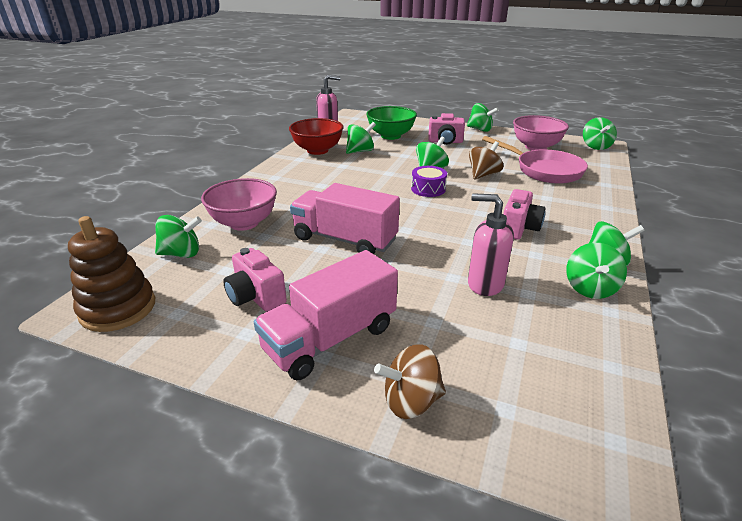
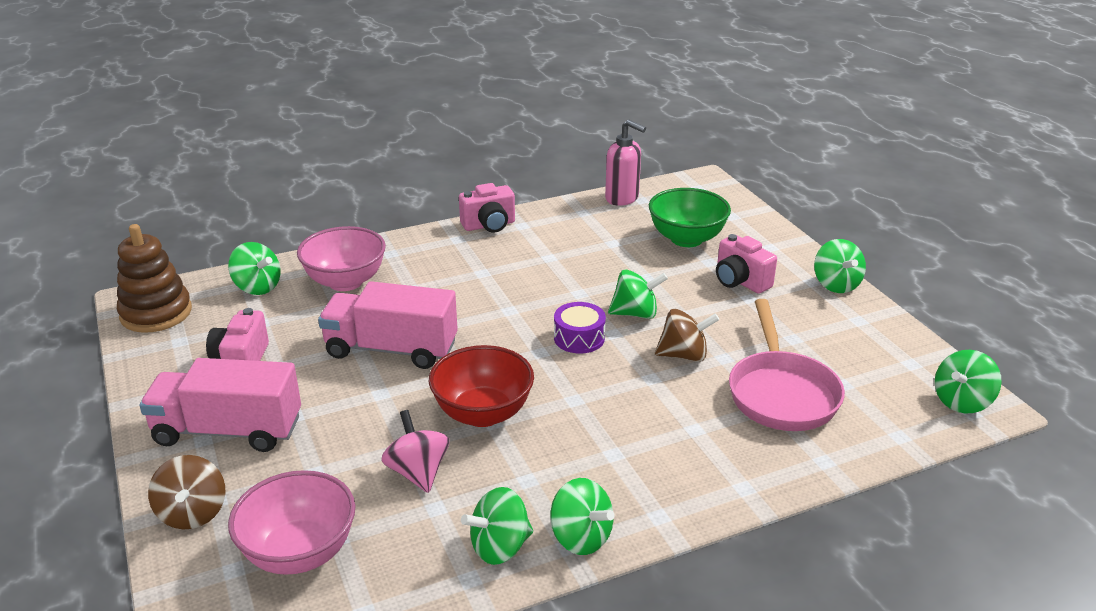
camera: 45 degrees right, 0 degrees up
red bowl [289,118,343,155] -> red bowl moved to [429,345,534,427]
pink truck [290,183,400,254] -> pink truck turned 60 degrees counterclockwise [318,281,458,369]
green spinning top [346,122,376,154] -> none
brown spinning top [374,344,446,419] -> brown spinning top turned 135 degrees counterclockwise [148,455,225,529]
pink soap dispenser [468,193,514,296] -> pink spinning top [381,410,449,493]
pink camera [503,189,546,240] -> pink camera moved to [459,183,515,233]
pink bowl [513,115,569,150] -> pink bowl moved to [228,470,355,575]

